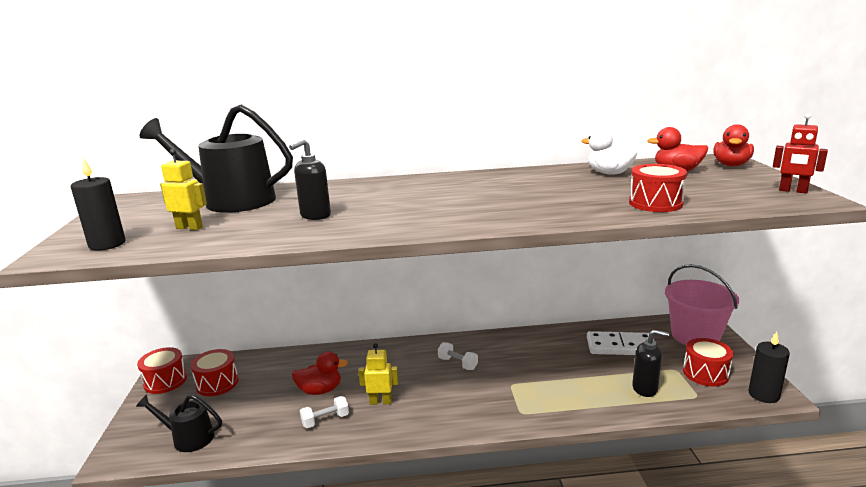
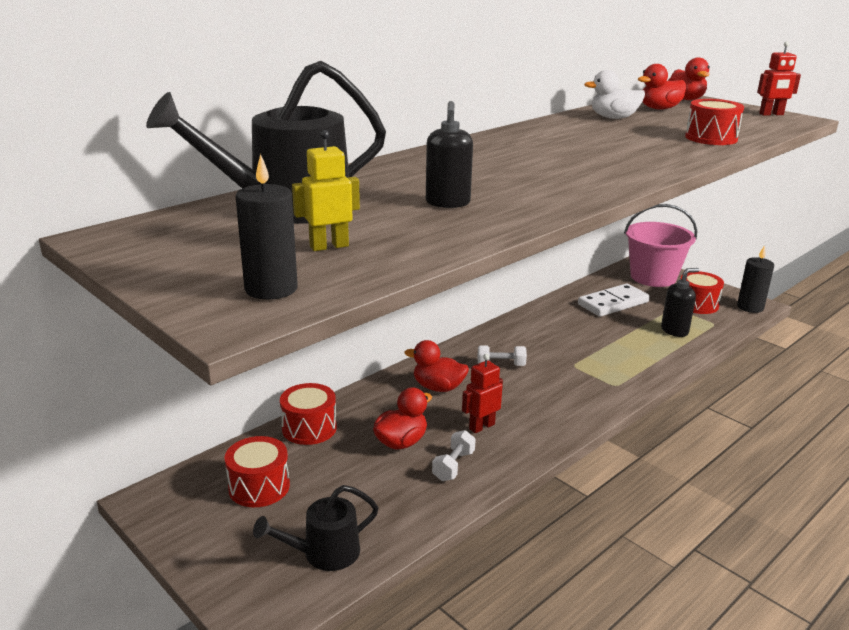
camera: 40 degrees left, 5 degrees up
red drum [137,347,187,394] -> red drum moved to [280,383,337,445]
yellow robot [358,343,399,405] -> red robot [462,354,503,433]
none -> red duck [405,340,469,392]

